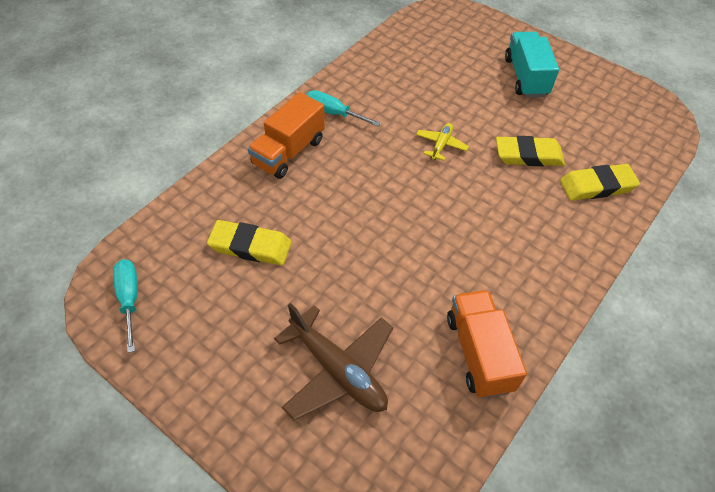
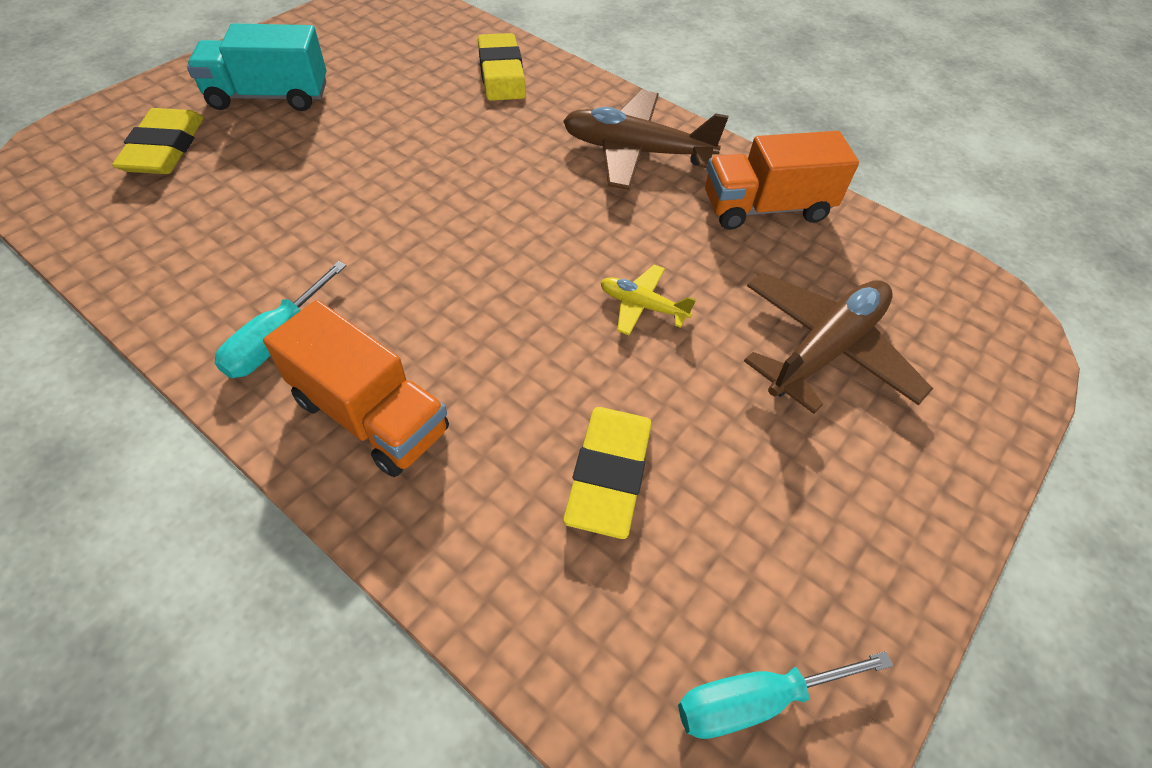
camera: 90 degrees left, 0 degrees up
yellow plane [416,123,469,161] -> yellow plane moved to [600,265,696,335]
yellow eraser [496,136,565,166] -> yellow eraser moved to [112,108,204,174]
none -> brown plane [563,90,729,190]

